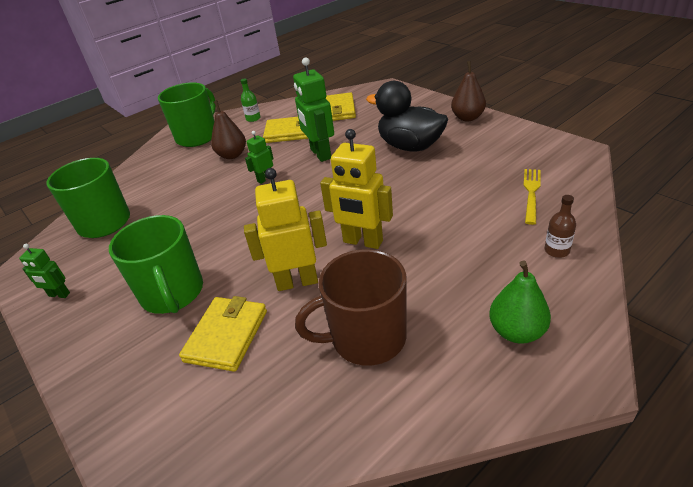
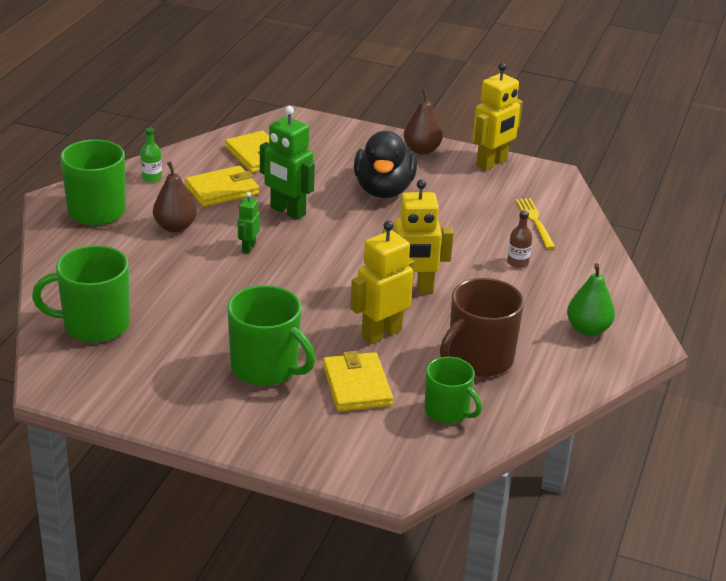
camera: 35 degrees left, 5 degrees down
green robot [19,244,70,298] -> none
black duck [366,81,448,152] -> black duck turned 90 degrees counterclockwise [354,131,417,198]
brown bottle [545,195,576,258] -> brown bottle moved to [507,210,532,268]
none -> green mug [425,357,482,424]
none -> yellow robot [473,63,523,170]

